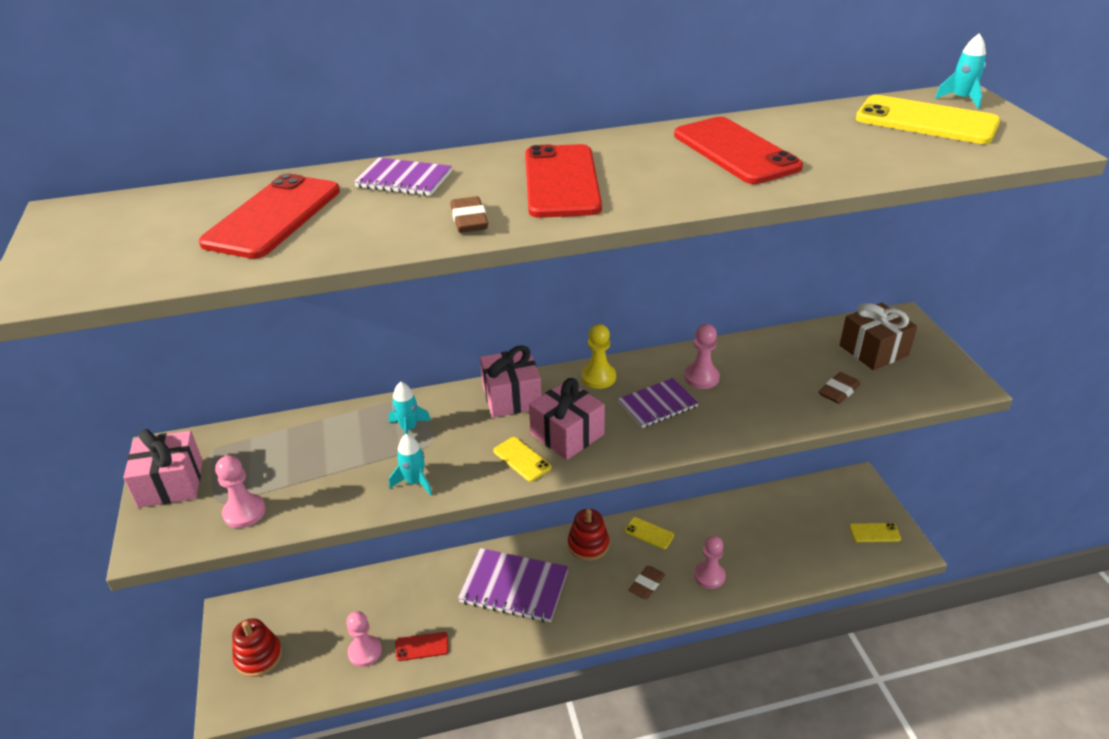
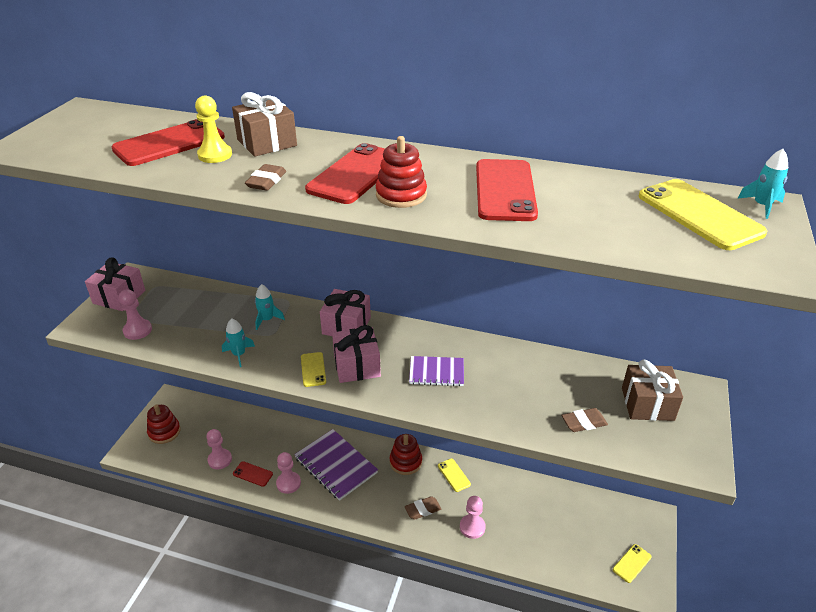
camera: 30 degrees right, 0 degrees up
purple notebook [354,158,452,196] -> brown gift [232,92,297,157]
yellow pawn [581,324,616,389] -> yellow pawn moved to [195,96,232,163]
pink pawn [684,324,720,389] -> pink pawn moved to [276,452,301,494]
yellow phone [849,523,901,542] -> yellow phone turned 75 degrees counterclockwise [613,544,651,583]
none -> red stacking toy [376,136,427,208]

